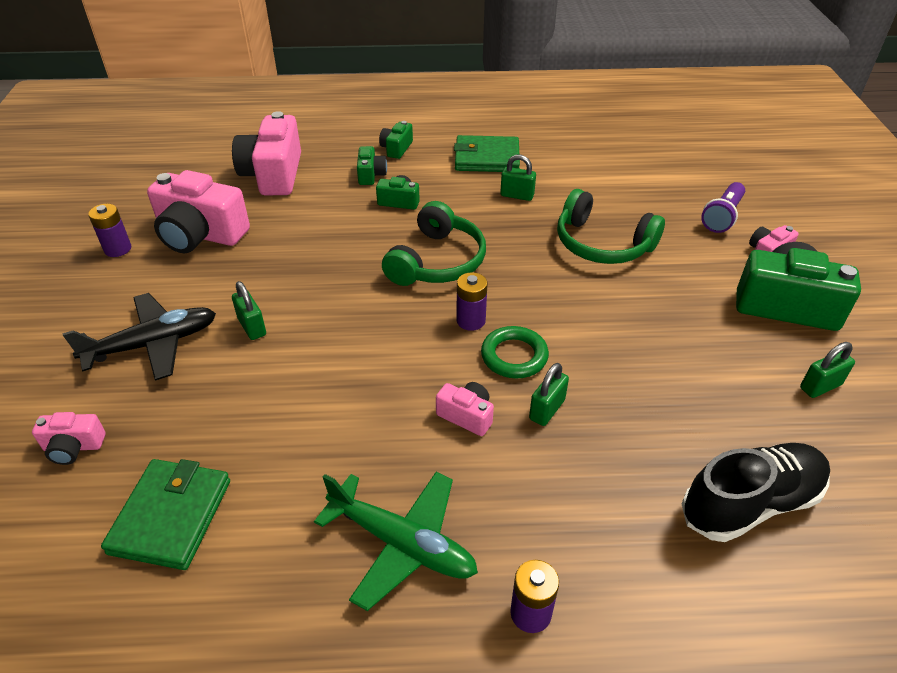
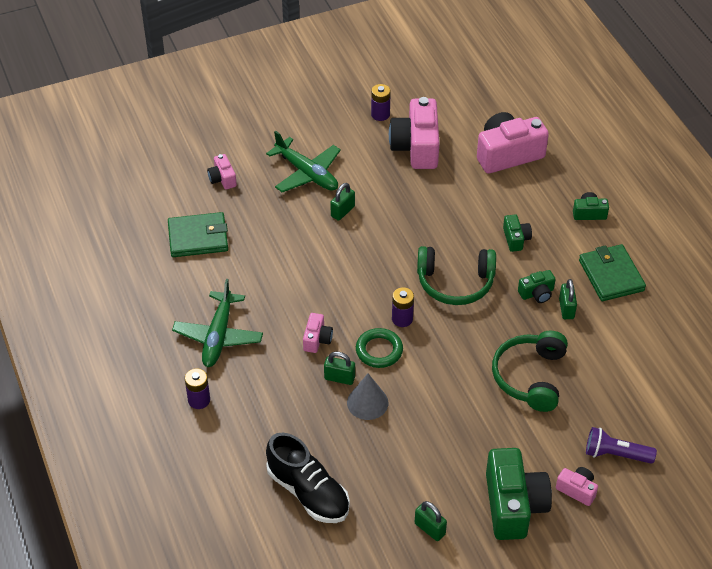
camera: 70 degrees right, 5 degrees up
black plane [63,293,216,381] -> green plane [266,131,341,192]
green camera [357,146,387,185] -> green camera moved to [518,270,556,303]
none -> grey cone [347,374,388,420]

